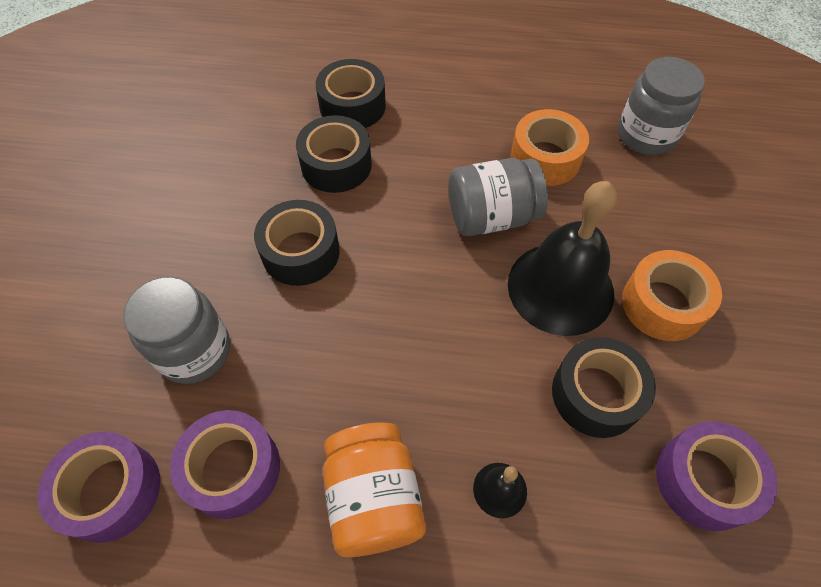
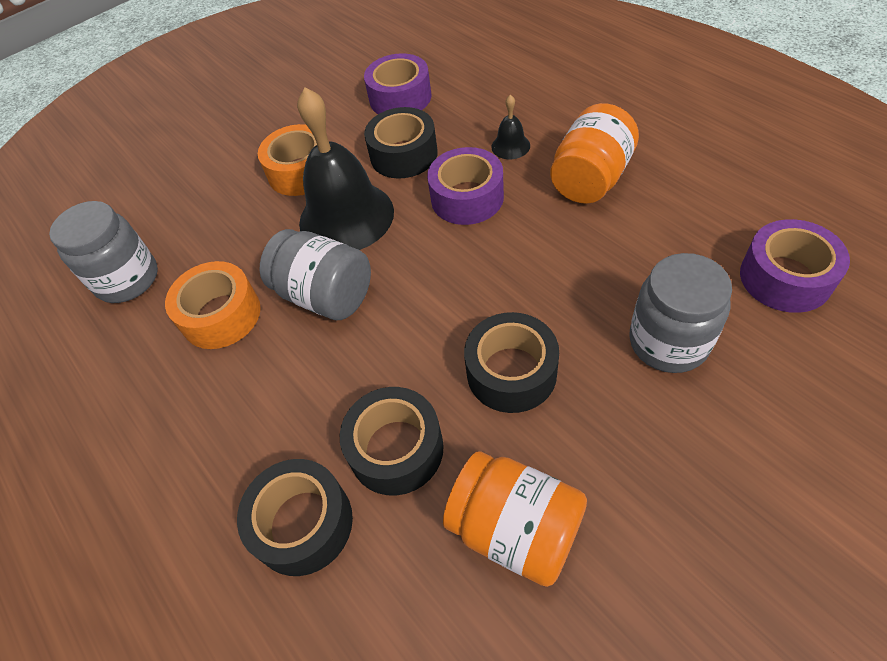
camera: 130 degrees left, 5 degrees down
purple tape [170,410,280,519] -> purple tape moved to [427,147,504,225]
none -> orange jar [443,451,587,587]

